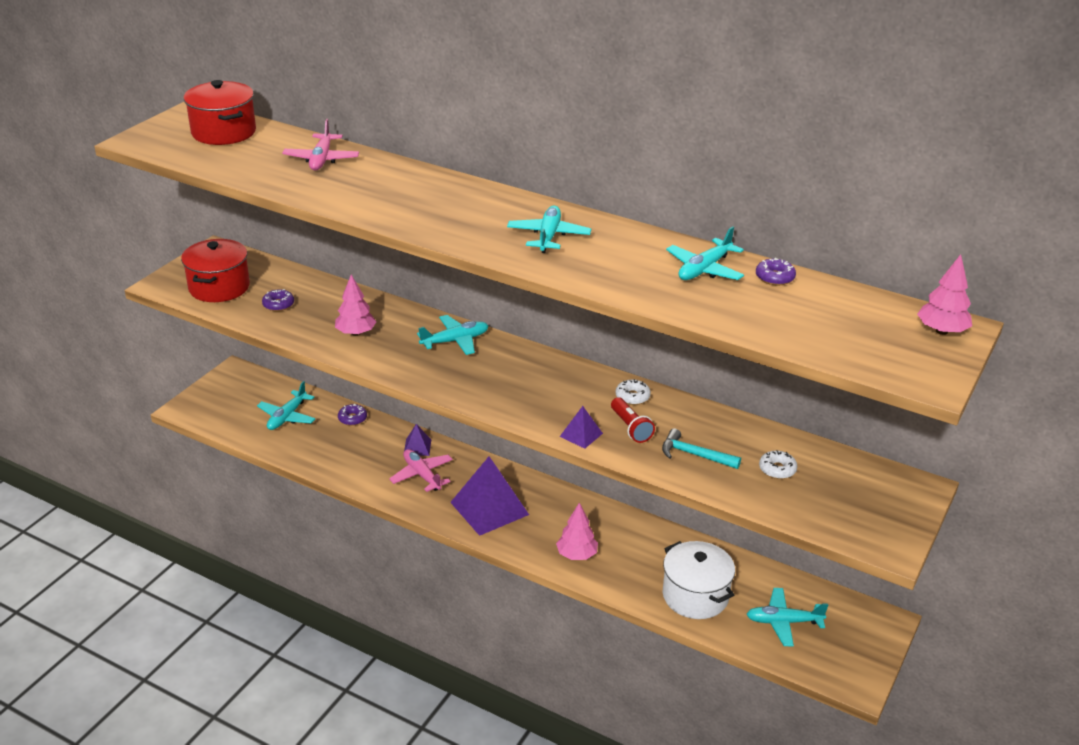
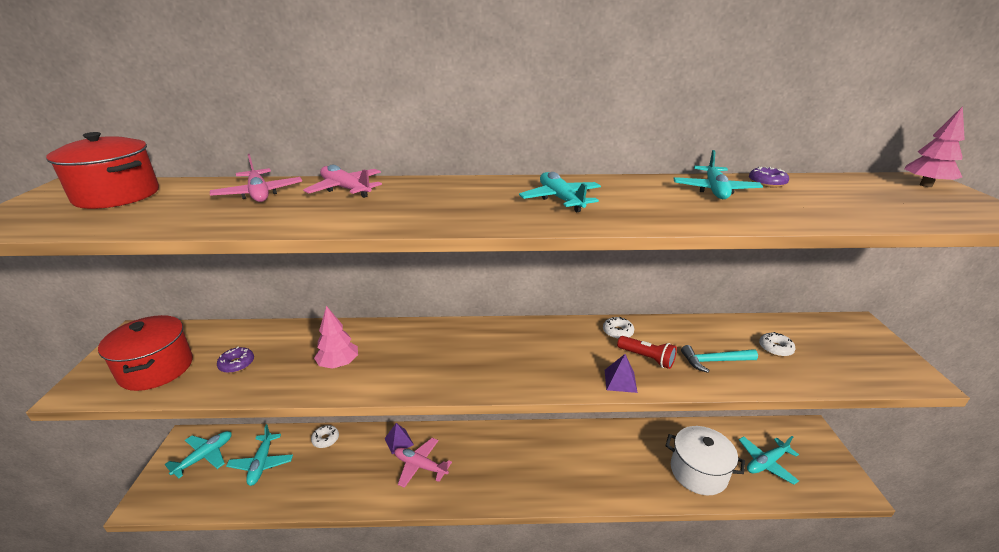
camera: 30 degrees left, 5 degrees down
purple donut [338,404,367,426] -> white donut [311,425,339,448]
turquoise plane [417,315,488,355] -> turquoise plane moved to [164,431,232,478]
purple pyramid [450,456,529,536] -> none
pink tree [556,503,598,560] -> none
none -> pink plane [303,165,382,198]

